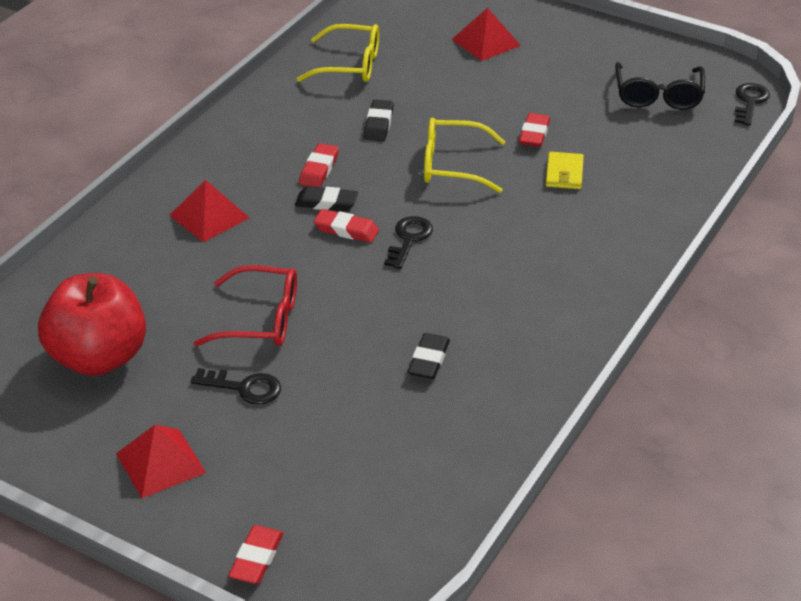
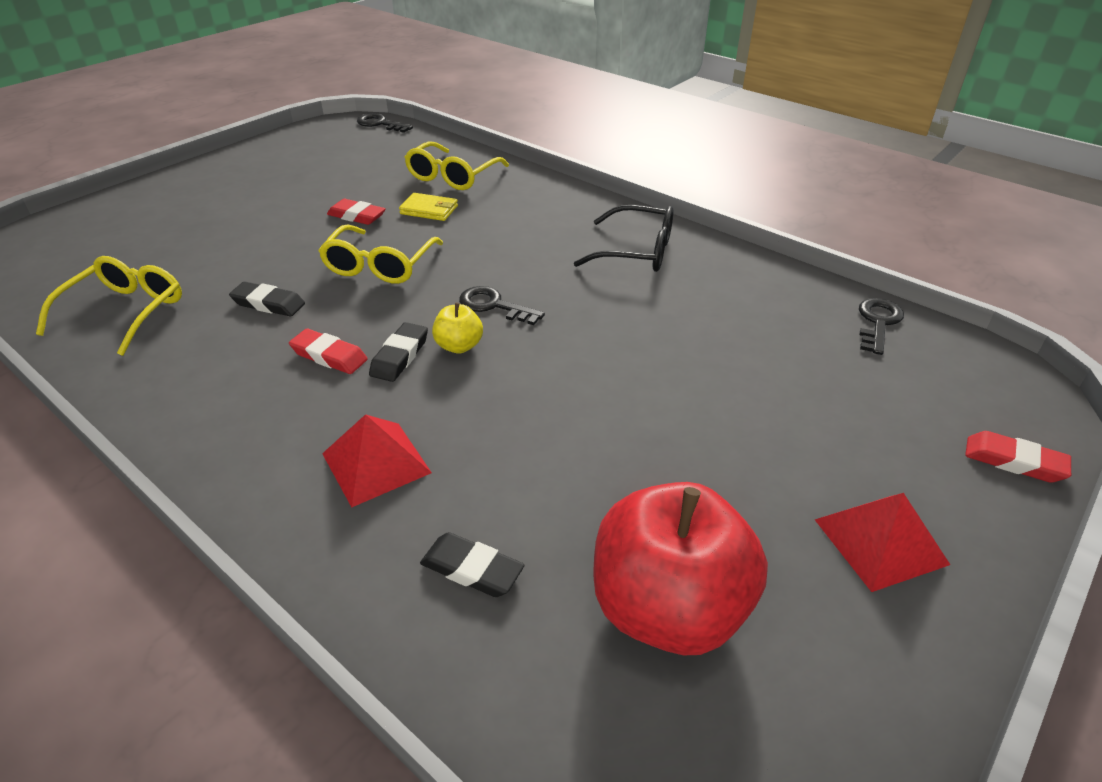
camera: 80 degrees left, 0 degrees up
black key [191,368,281,405] -> black key moved to [859,298,904,355]
red glasses [194,265,297,346] -> none
red eraser [314,209,379,243] -> yellow apple [432,302,483,354]
black eraser [408,333,450,379] -> black eraser moved to [420,532,525,597]
red pyramid [452,8,521,61] -> none
black glasses [615,62,705,110] -> black glasses moved to [574,205,673,272]
none -> yellow glasses [405,141,509,190]

